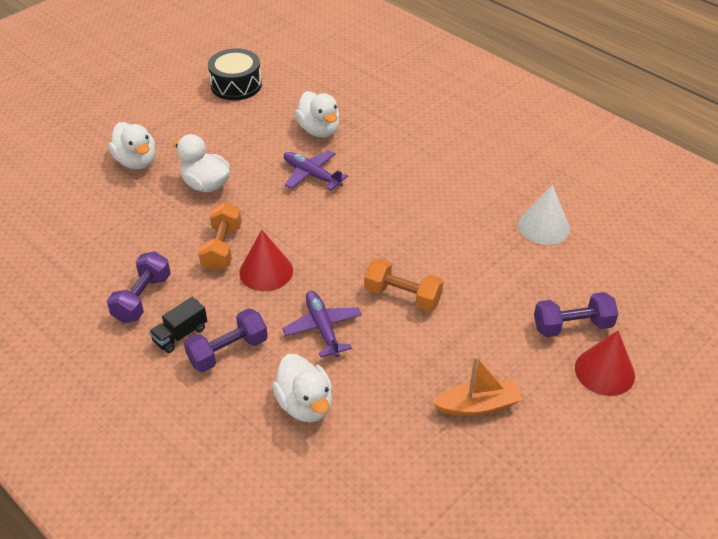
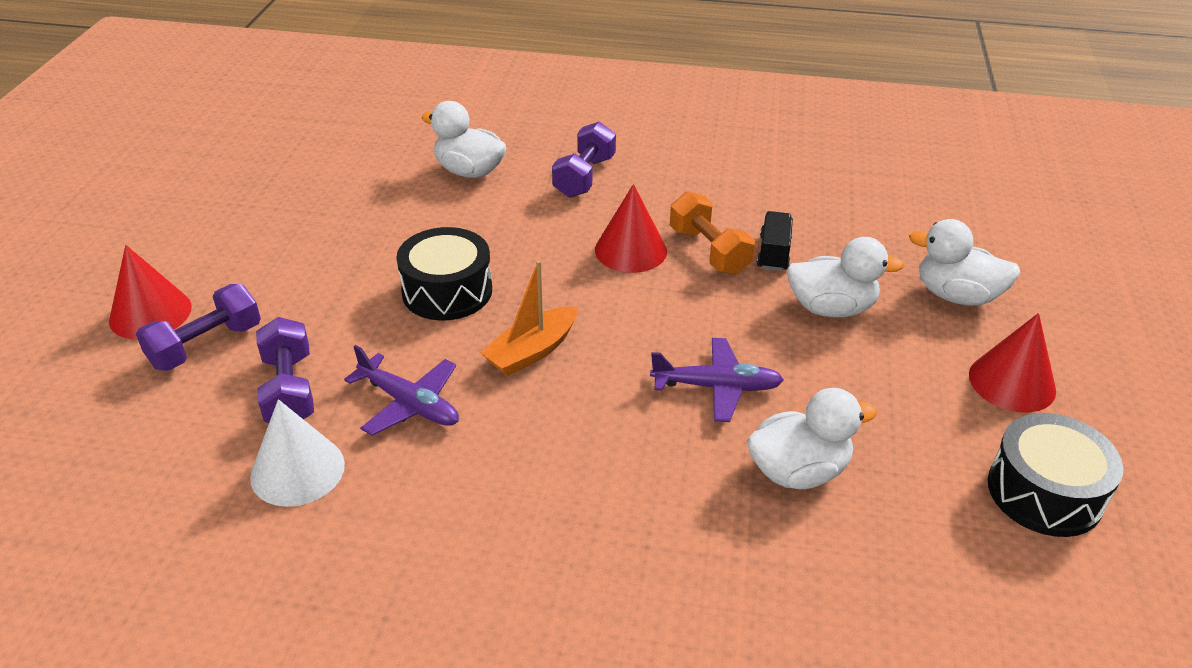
camera: 145 degrees right, 5 degrees down
purple dumbbell [107,251,171,323] -> purple dumbbell moved to [256,317,314,423]
black truck [149,297,207,353] -> black truck moved to [757,211,793,271]
purple plane [282,291,362,357] -> purple plane moved to [344,345,459,436]
white duck [295,91,340,137] -> white duck turned 135 degrees clockwise [747,388,877,489]
orange dumbbell [365,258,443,311] -> black drum [396,227,492,320]
orange boat [433,356,521,416] -> orange boat moved to [480,260,578,376]
none -> red cone [969,313,1056,412]

